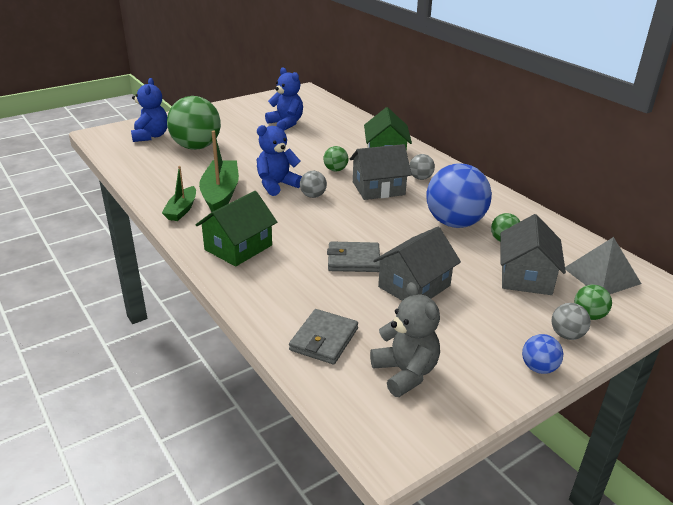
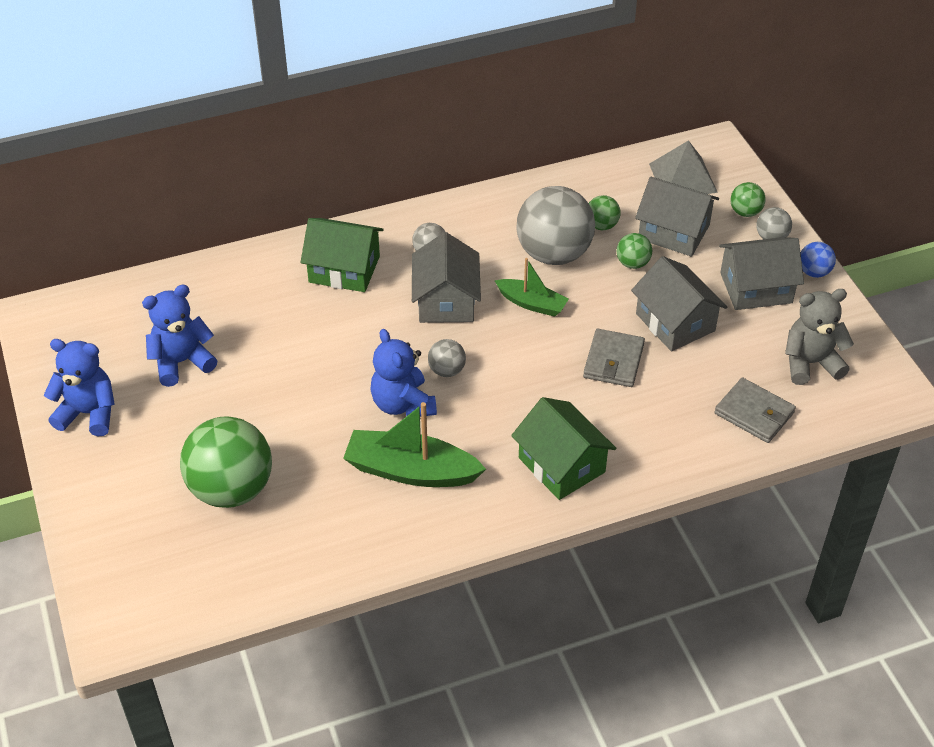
camera: 75 degrees left, 15 degrees up
blue teddy bear [131,78,167,142] -> blue teddy bear moved to [44,339,115,436]
green boat [162,166,196,221] -> green boat moved to [495,258,569,317]
green ball [323,146,349,172] -> green ball moved to [617,233,652,269]
blue ball [426,163,492,228] -> grey ball [516,186,595,265]
none -> grey house [719,237,804,310]

